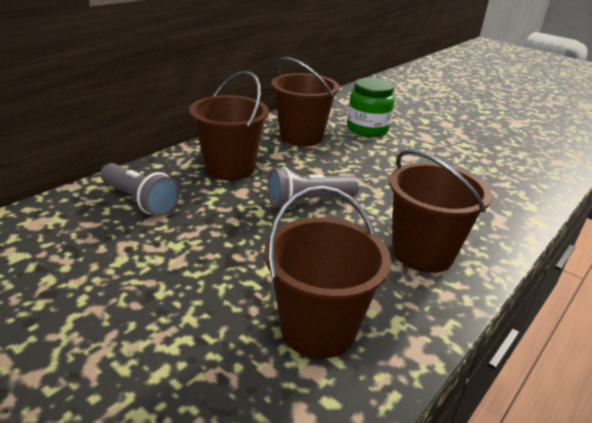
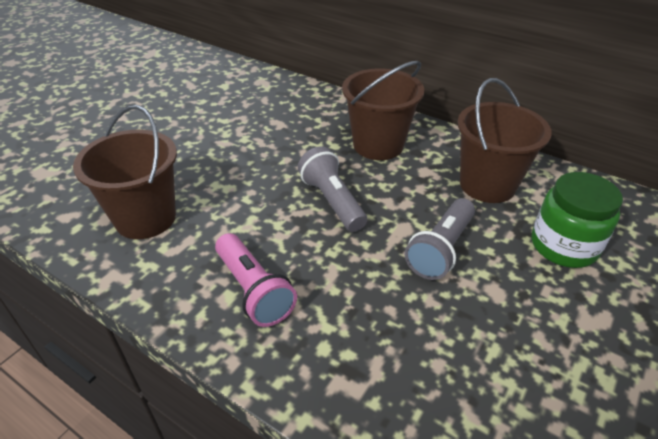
camera: 85 degrees right, 10 degrees up
grey flashlight [101,163,180,216] -> grey flashlight moved to [405,198,475,280]
brown bucket [389,149,492,273] -> pink flashlight [215,233,297,327]

